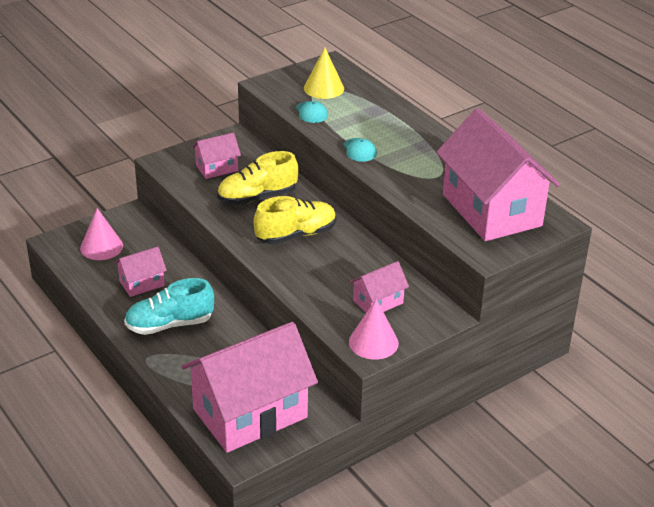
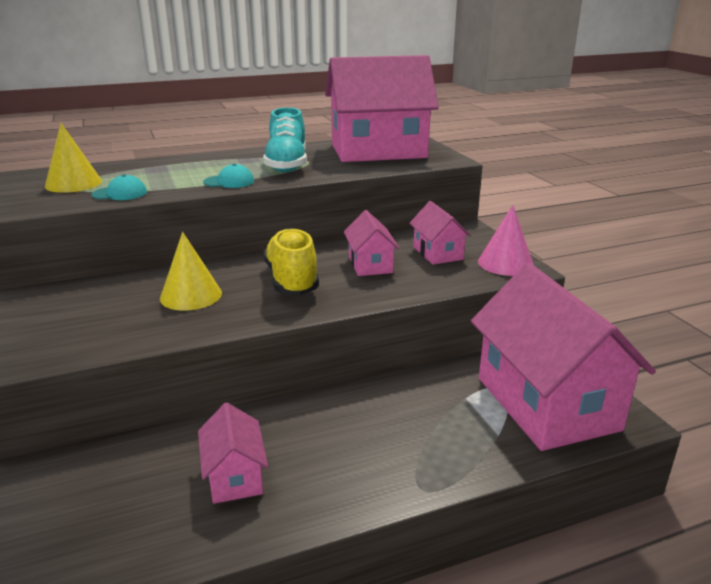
camera: 75 degrees left, 10 degrees down
pink cone [80,208,123,260] -> none
turquoise shoe [124,278,214,335] -> turquoise shoe moved to [263,107,307,172]
pink house [192,133,241,179] -> pink house moved to [344,210,400,276]
yellow shoe [217,151,299,205] -> yellow cone [160,232,222,311]

